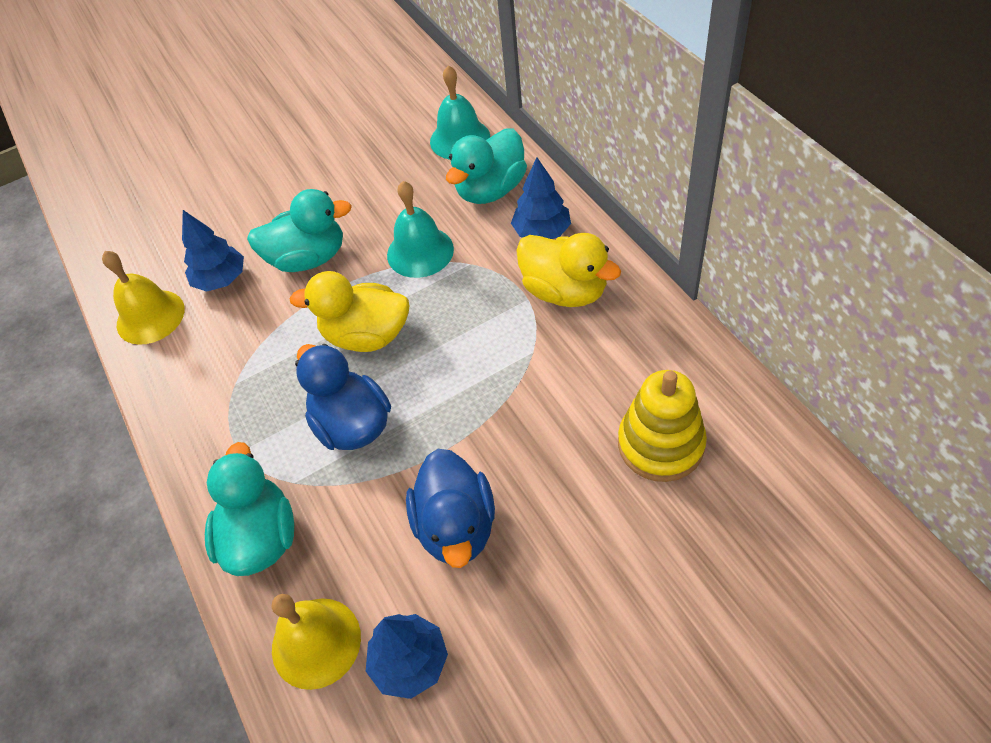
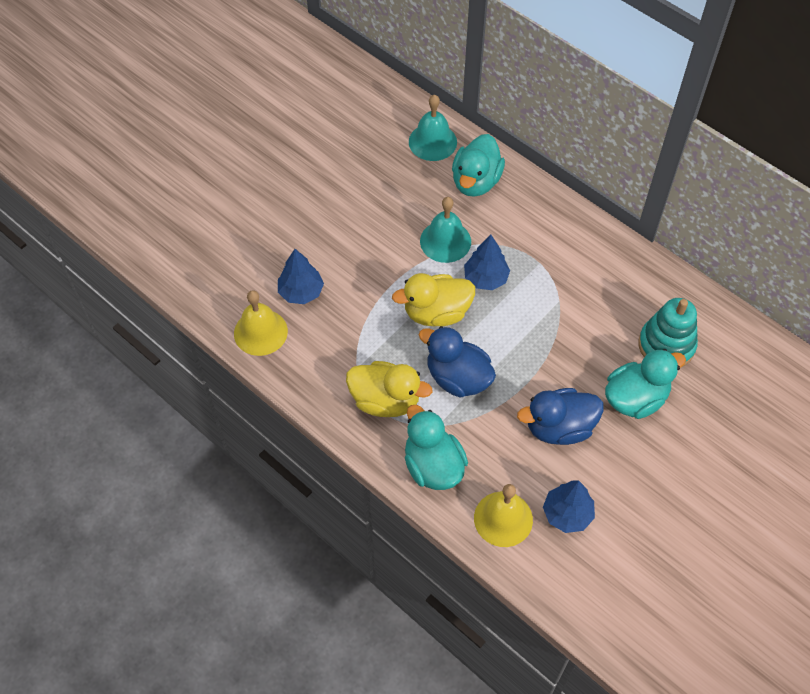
camera: 25 degrees left, 5 degrees up
turquoise duck [247,189,352,272] -> turquoise duck moved to [605,349,686,419]
blue duck [406,449,495,568] -> blue duck turned 105 degrees clockwise [517,388,604,445]
blue tree [511,158,571,239] -> blue tree moved to [464,235,510,290]
yellow duck [516,233,621,307] -> yellow duck moved to [346,361,432,417]
yellow stacking toy [618,370,707,482] -> turquoise stacking toy [638,298,698,367]

